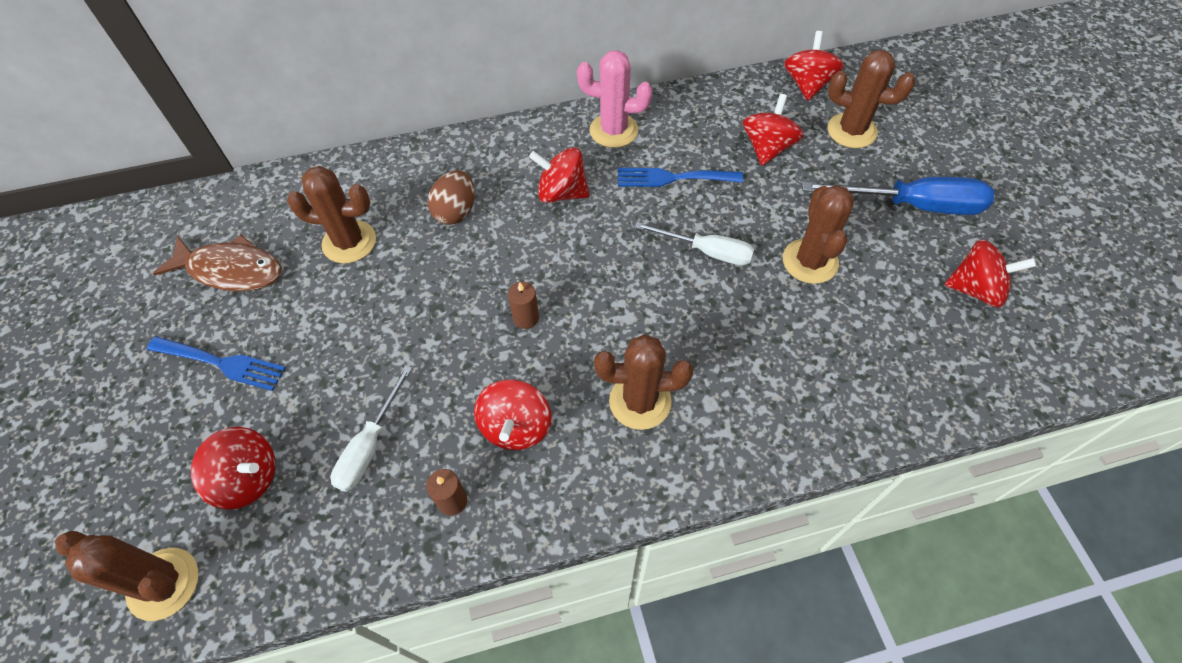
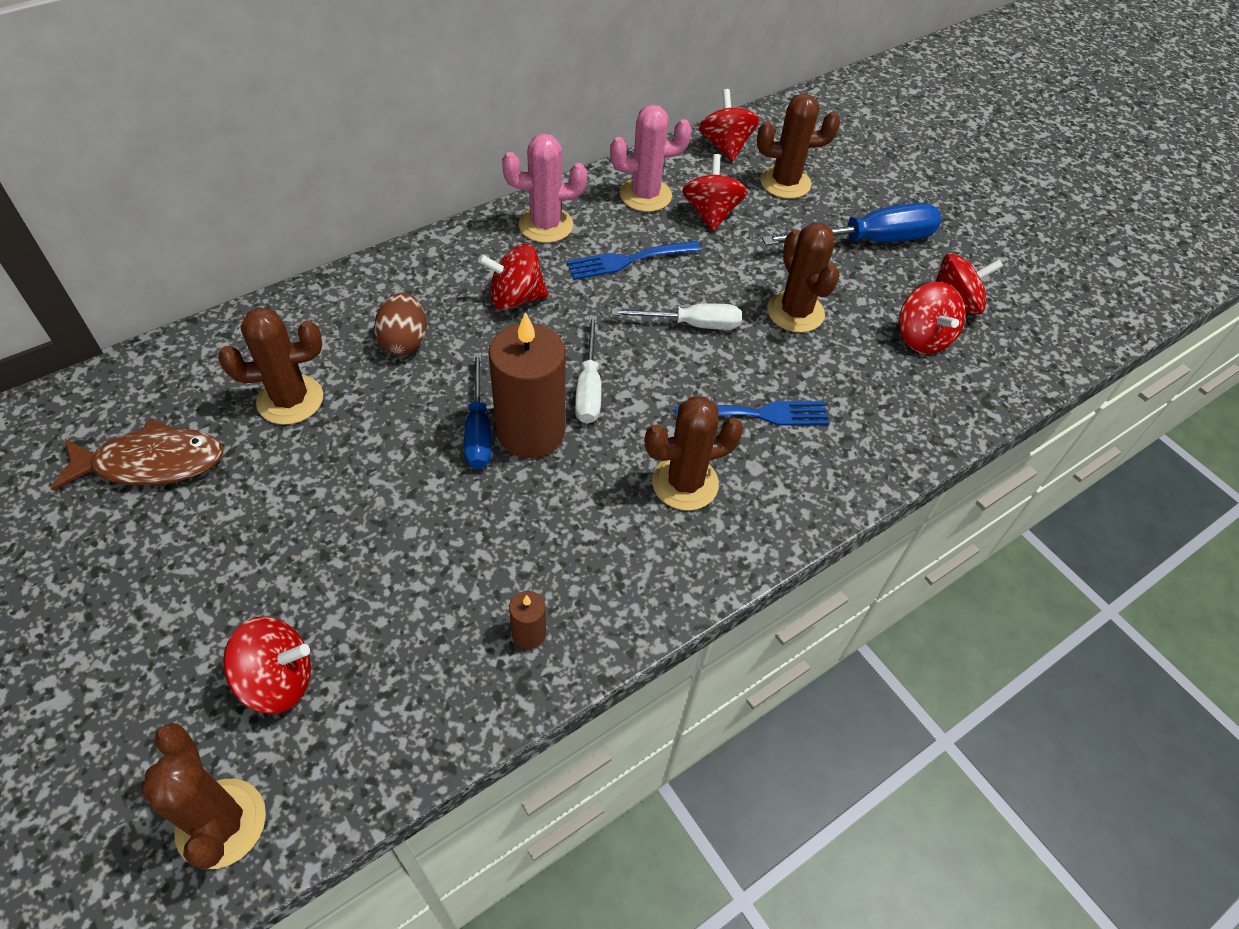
camera: 25 degrees left, 5 degrees down
brown cactus [55,531,199,621] -> brown cactus turned 60 degrees clockwise [141,723,266,869]
blue fork [147,336,286,391] -> blue fork moved to [675,401,830,426]
white screwdriver [331,365,412,492] -> white screwdriver moved to [575,315,601,424]
red spinning top [474,380,552,450] -> red spinning top moved to [899,282,966,354]
brown candle [508,282,539,329] -> brown candle [488,312,566,458], size x2.32
none -> blue screwdriver [464,353,492,469]
none -> pink cactus [610,105,692,212]

